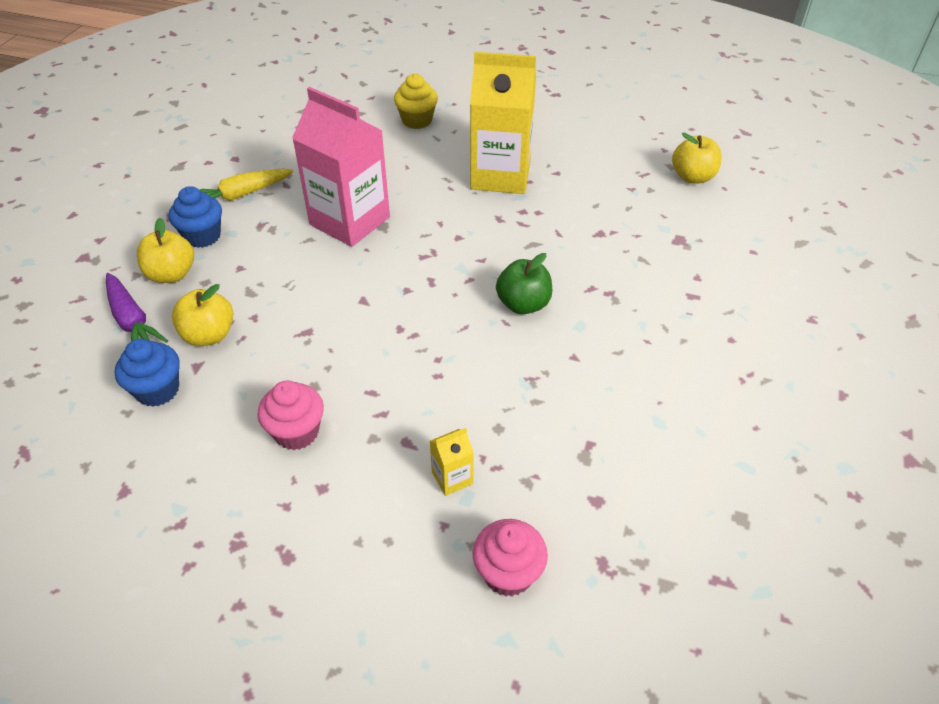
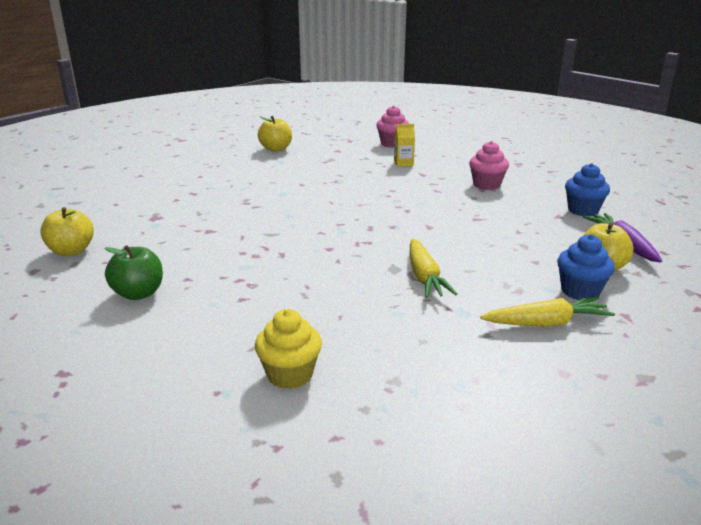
camera: 160 degrees left, 20 degrees down
yellow apple [172,284,233,346] -> yellow apple moved to [258,116,292,152]
pink carton [292,87,390,247] -> yellow carrot [410,239,457,298]
yellow carton [470,52,536,194] -> none
green apple [496,253,552,314] -> green apple moved to [104,245,163,300]

